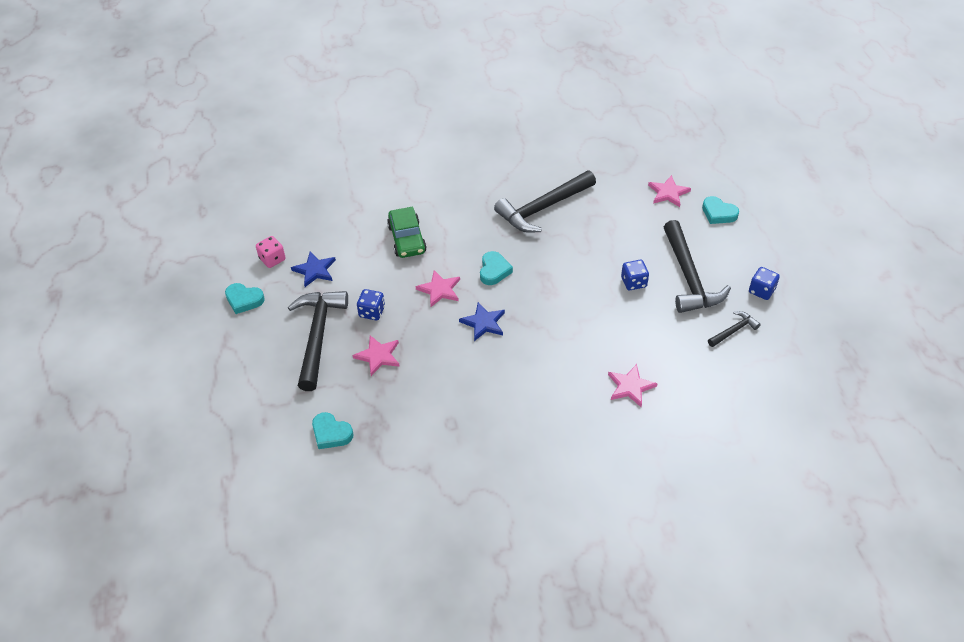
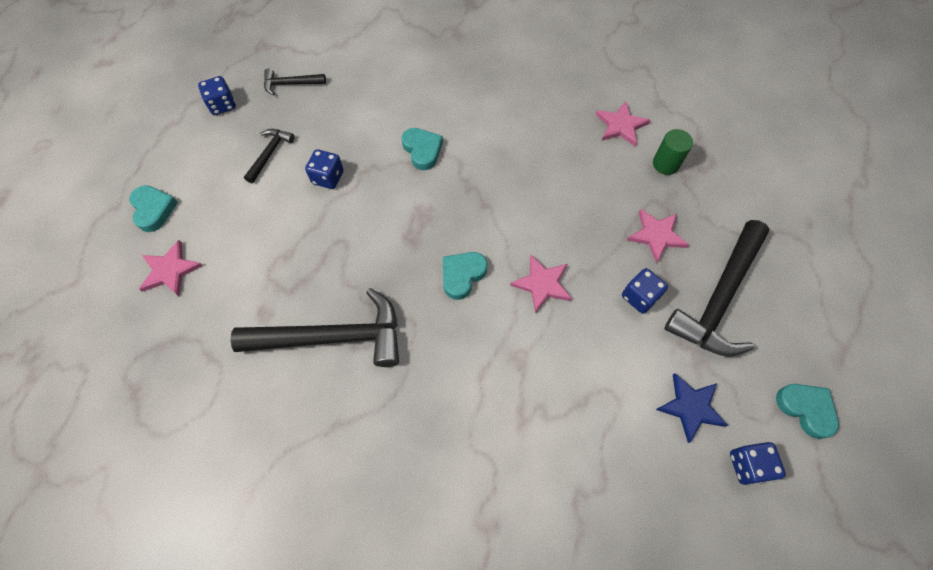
camera: 150 degrees left, 15 degrees up
pink dice [256,236,286,268] -> blue dice [730,442,786,485]
turquoise heart [312,412,353,449] -> turquoise heart moved to [401,128,443,170]
green car [387,207,427,258] -> none
blue star [459,302,505,341] -> none
pink star [608,364,658,407] -> pink star moved to [595,101,650,147]
black hammer [664,220,731,313] -> black hammer [244,129,294,183], size x0.48
none -> green cylinder [653,129,693,175]

